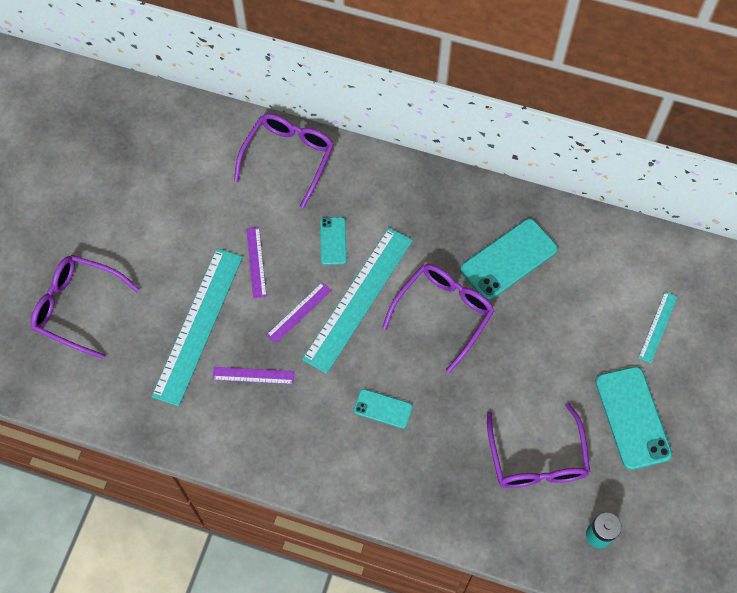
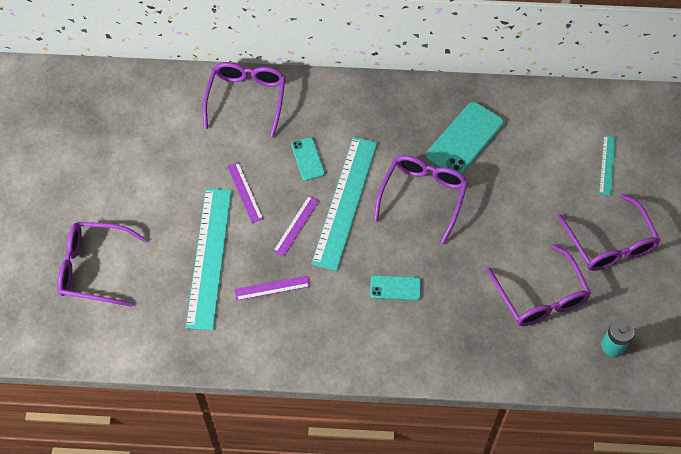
camera: 15 degrees left, 5 degrees down
turquoise phone [595,366,672,470] -> purple glasses [557,194,660,271]

